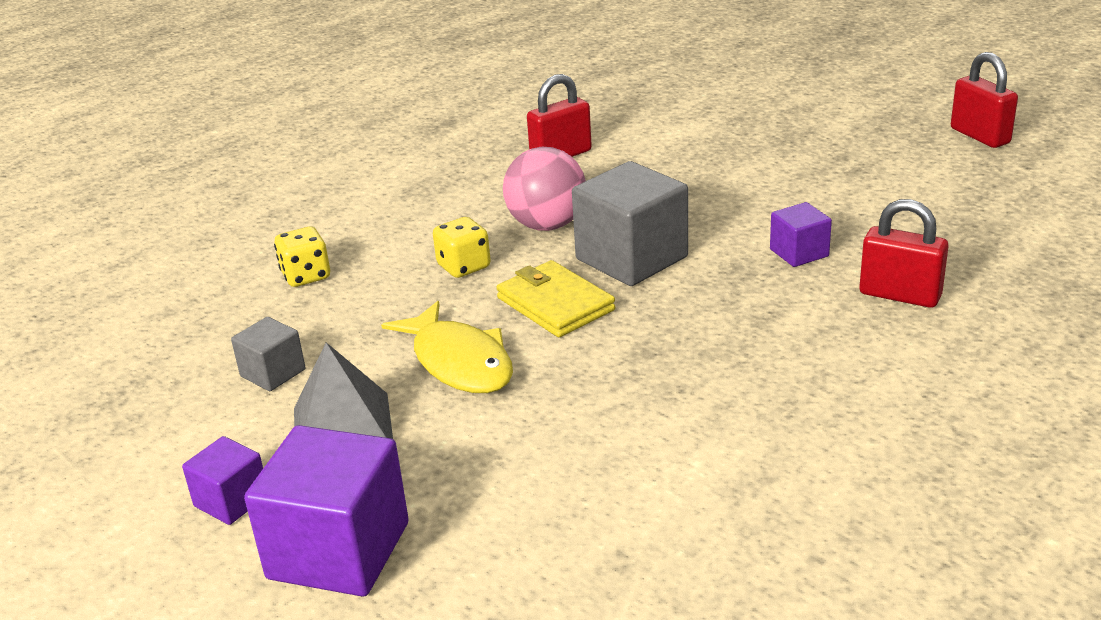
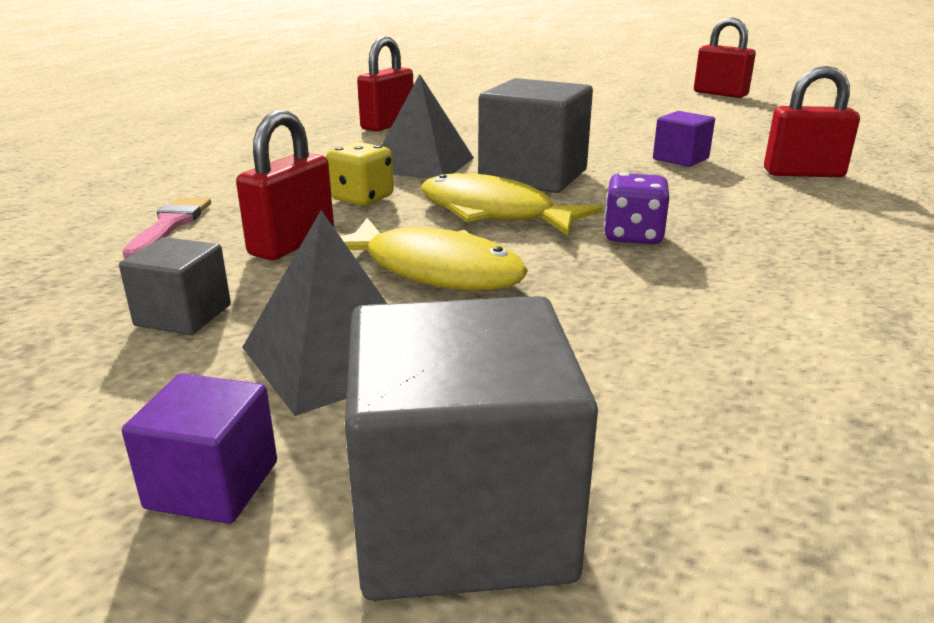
camera: 25 degrees left, 5 degrees down
purple cube [244,425,409,597] -> grey cube [345,296,598,601]
yellow dice [274,227,330,287] -> pink brush [122,197,211,258]
yellow wallet [496,260,615,337] -> yellow fish [421,173,603,236]
pink ball [503,147,586,231] -> grey pyramid [382,74,474,179]
none -> red padlock [236,110,334,260]
none -> purple dice [604,172,669,244]

